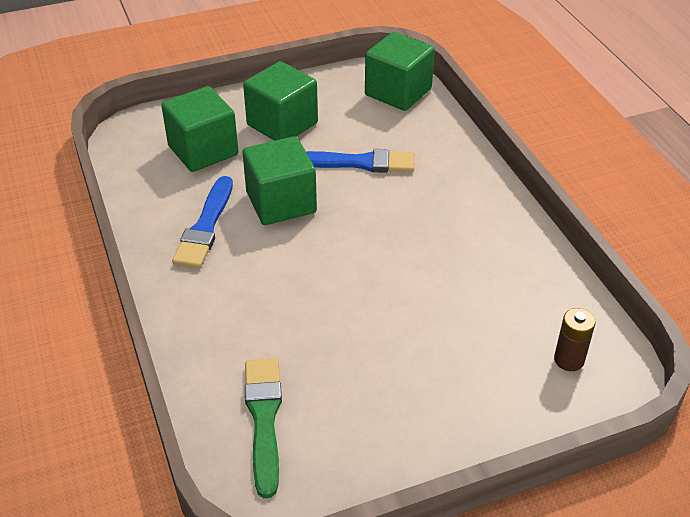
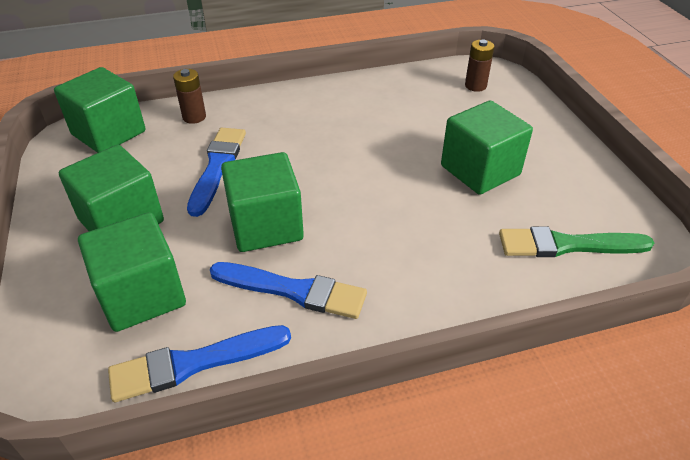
camera: 85 degrees left, 0 degrees up
none -> blue brush [108,325,291,402]
none -> brown battery [173,69,206,124]
none -> green cube [441,100,533,195]

